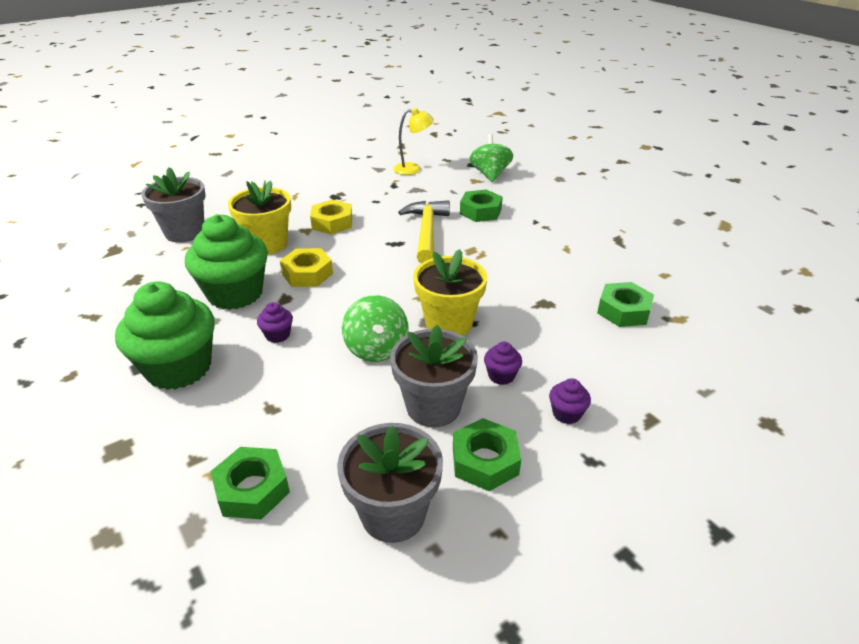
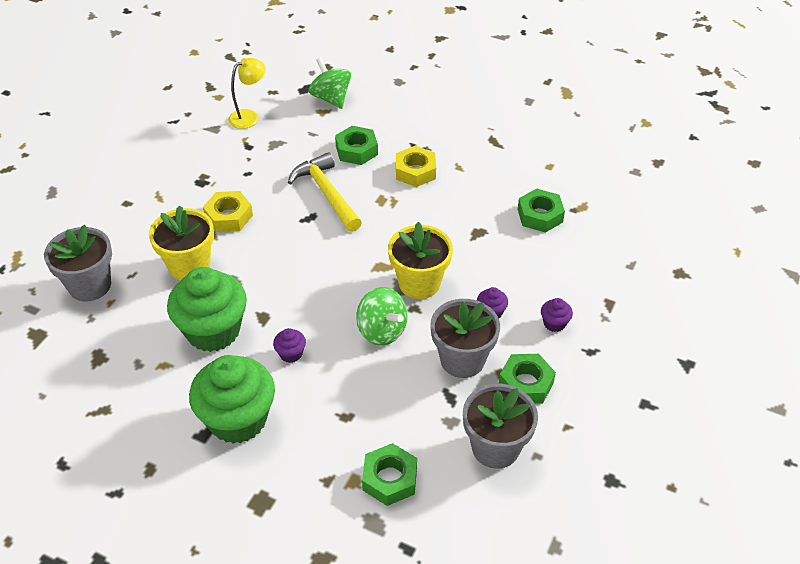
camera: 30 degrees left, 10 degrees up
yellow nut [280,248,333,287] -> yellow nut moved to [396,146,436,187]

